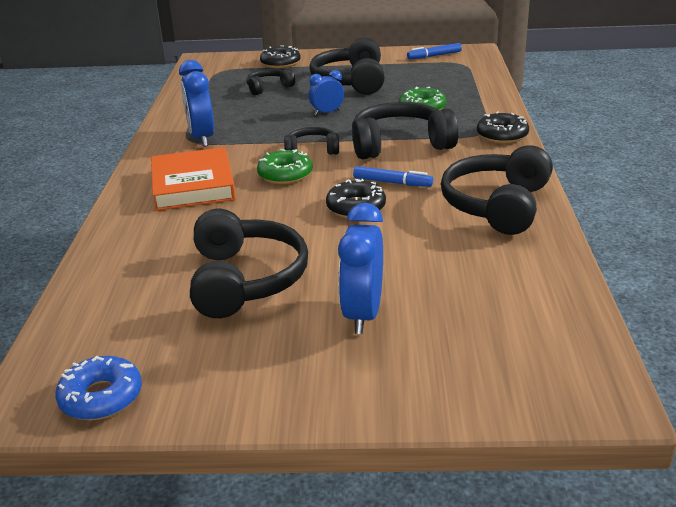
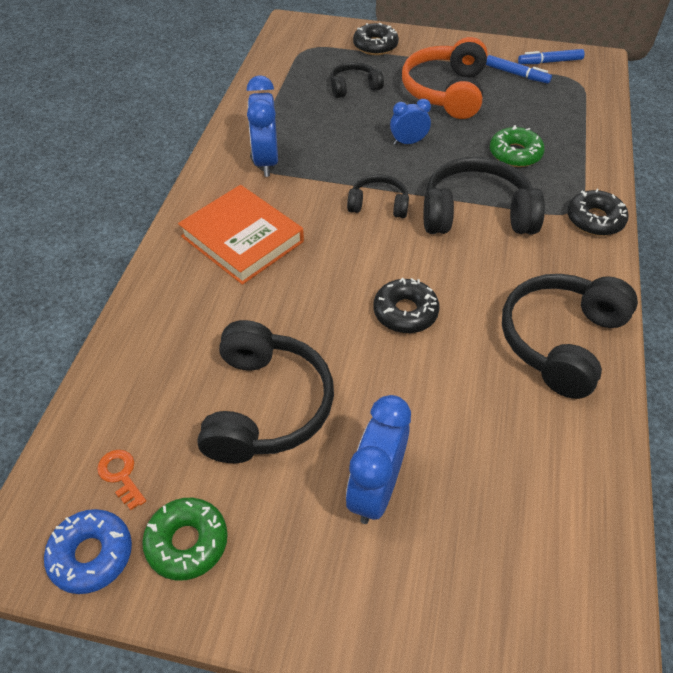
camera: 10 degrees right, 20 degrees up
orange book [151,147,236,211] -> orange book turned 45 degrees counterclockwise [178,185,304,285]
green donut [257,149,312,184] -> green donut moved to [142,498,228,580]
black headphones [309,38,385,95] -> orange headphones [402,37,487,119]
blue marker [353,166,433,187] -> blue marker moved to [486,55,552,84]
none -> orange key [97,450,146,510]

